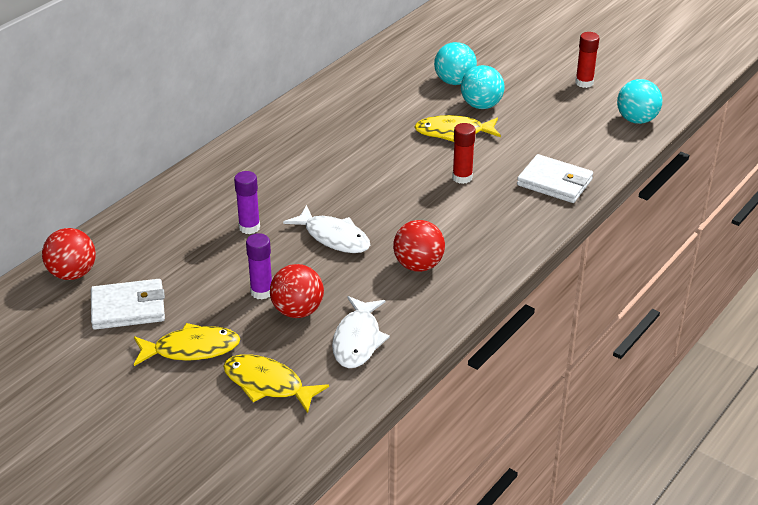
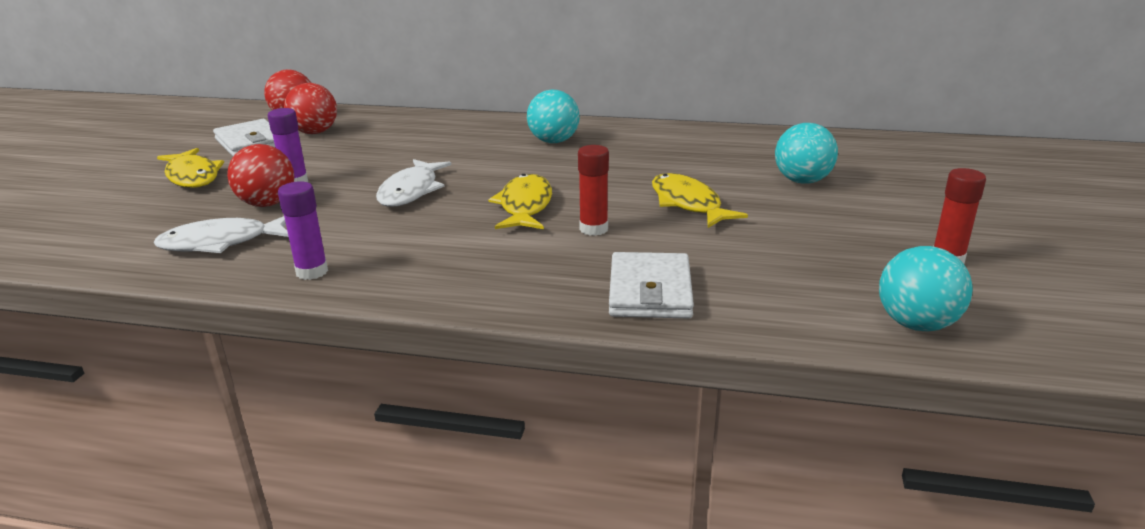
camera: 65 degrees right, 10 degrees down
yellow fish [223,354,329,413] -> yellow fish moved to [488,174,552,229]
purple glue stick [234,171,260,234] -> purple glue stick moved to [278,181,328,280]
red ball [393,220,445,272] -> red ball moved to [284,83,337,134]
turquoise ball [461,65,505,109] -> turquoise ball moved to [527,90,580,143]

